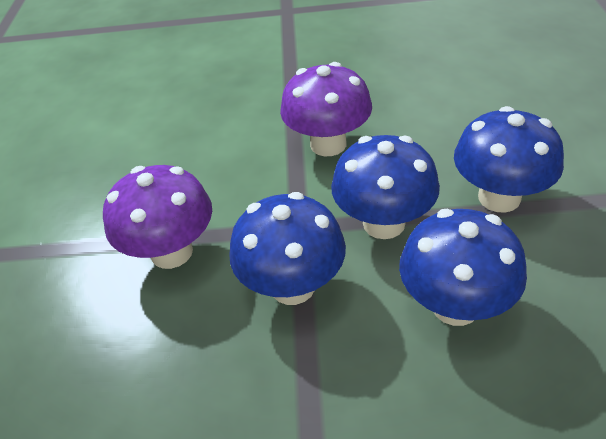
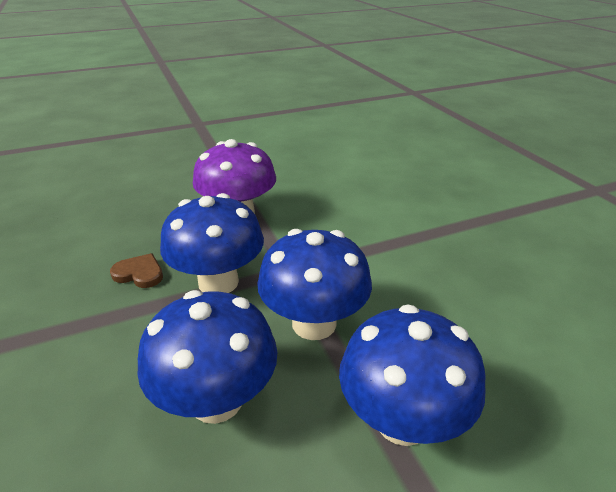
camera: 65 degrees right, 10 degrees down
purple mushroom [280,62,372,156] -> none
none -> brown heart [110,253,163,288]

